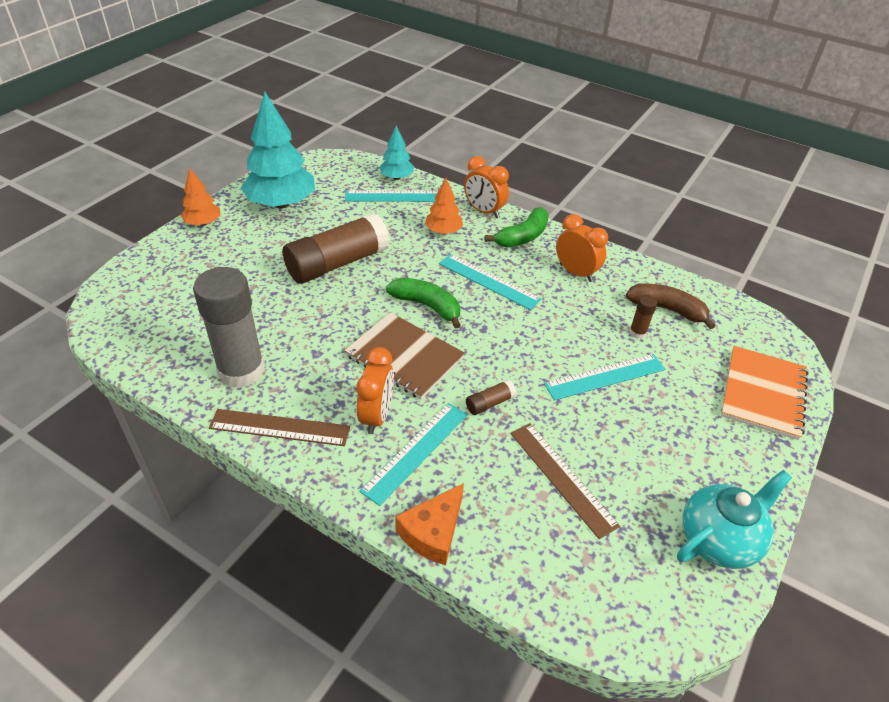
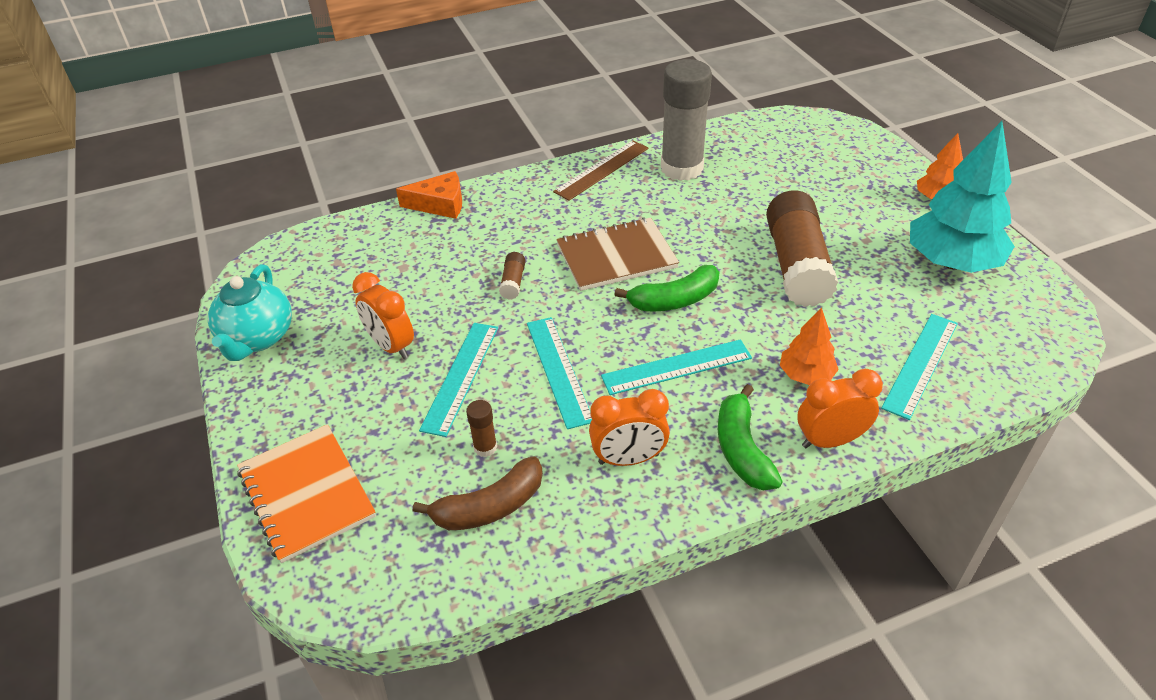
camera: 130 degrees right, 0 degrees up
orange clock [356,347,394,434] -> orange clock moved to [352,272,414,359]
turquoise ruler [359,403,467,506] -> turquoise ruler moved to [527,317,592,429]
turquoise tree [379,126,414,180] -> none
orange cheese [395,483,464,565] -> orange cheese turned 105 degrees clockwise [396,171,462,219]
brown ruler [510,423,620,539] -> none

